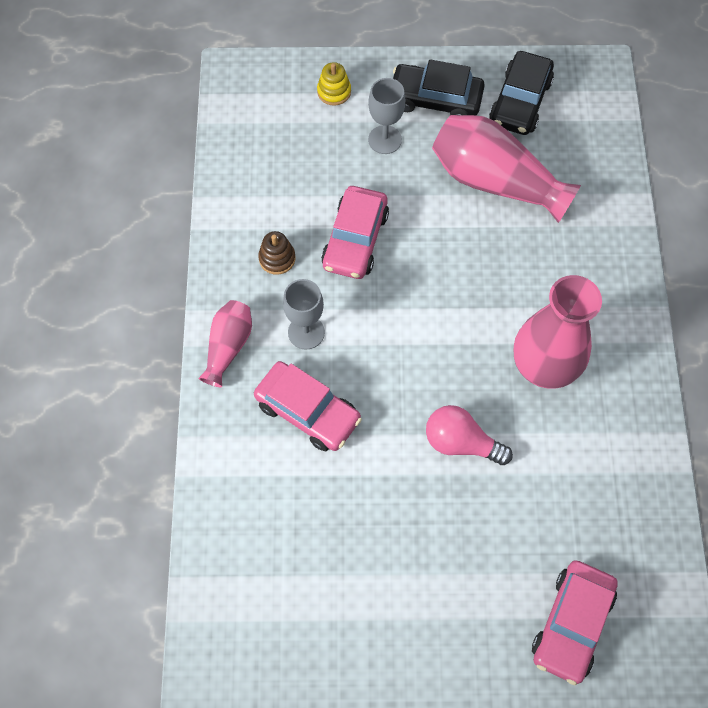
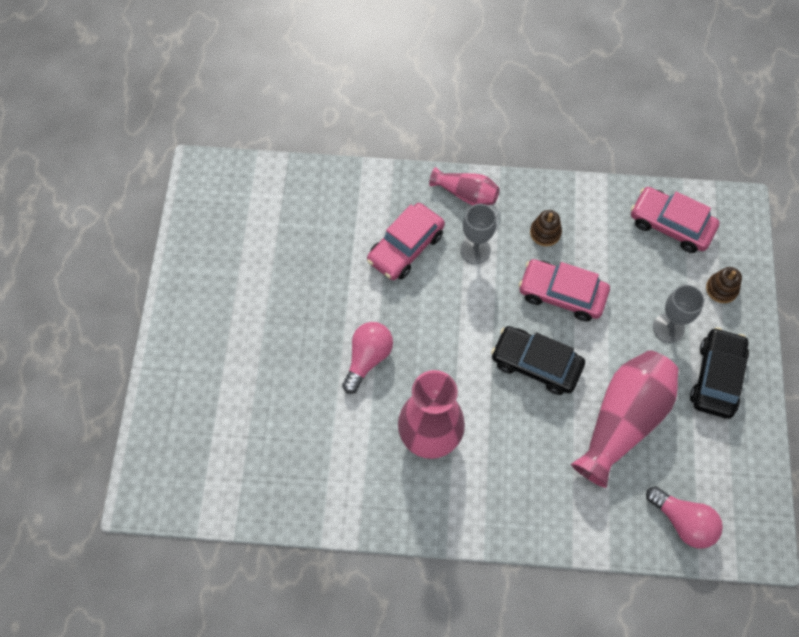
camera: 95 degrees right, 0 degrees up
yellow stacking toy [317,62,351,106] -> brown stacking toy [706,267,742,303]
black car [489,51,554,135] -> black car moved to [491,326,585,395]
pink car [532,560,618,685] -> pink car moved to [631,187,720,253]
none -> pink light bulb [646,486,723,549]

